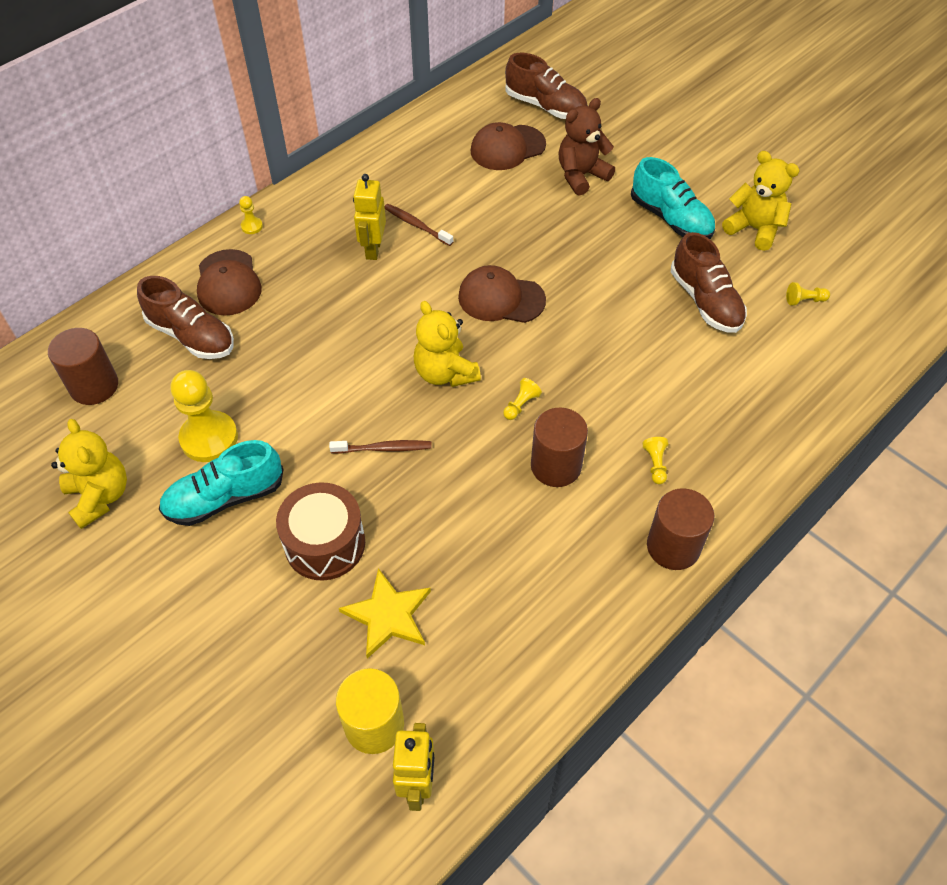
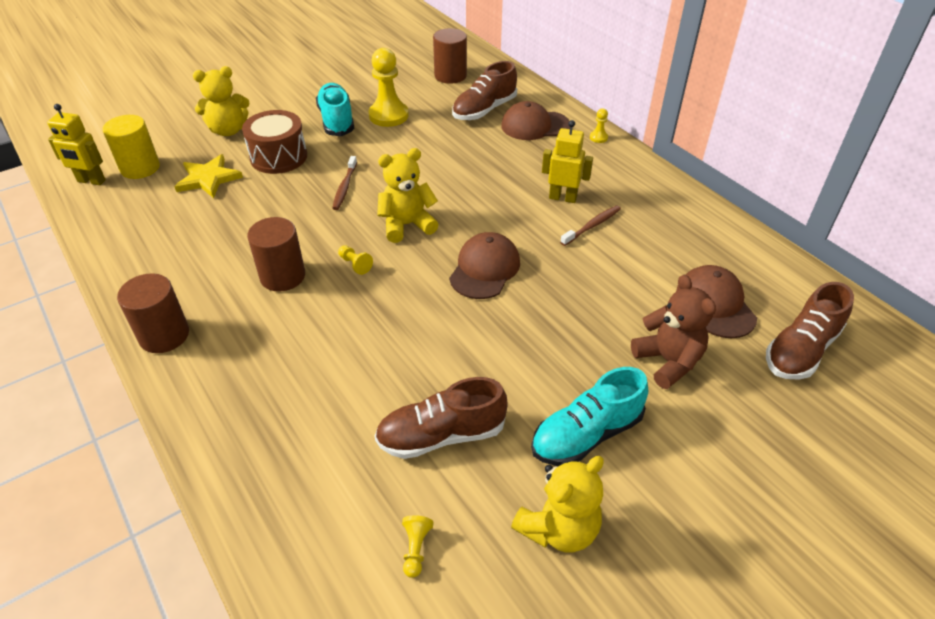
camera: 100 degrees right, 10 degrees down
yellow teddy bear [51,419,127,529] -> yellow teddy bear moved to [193,66,250,136]
yellow pawn [642,437,669,485] -> none

